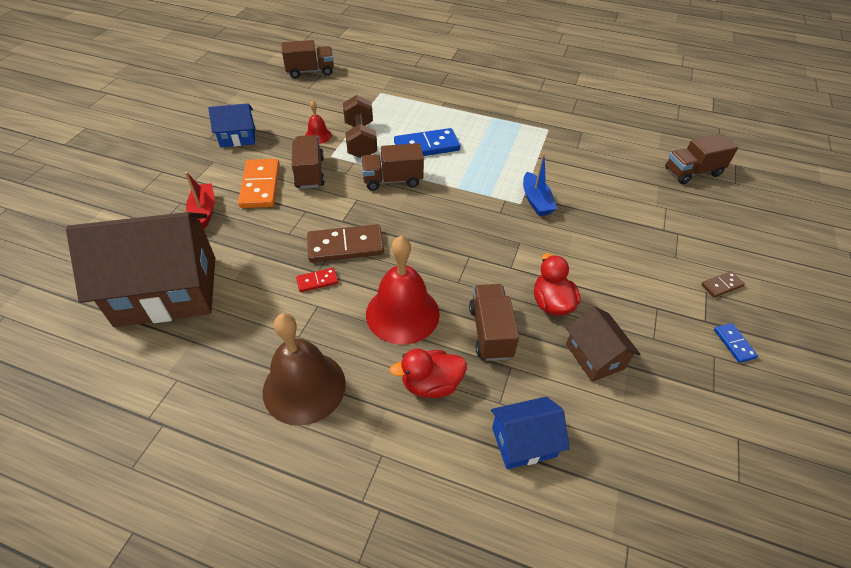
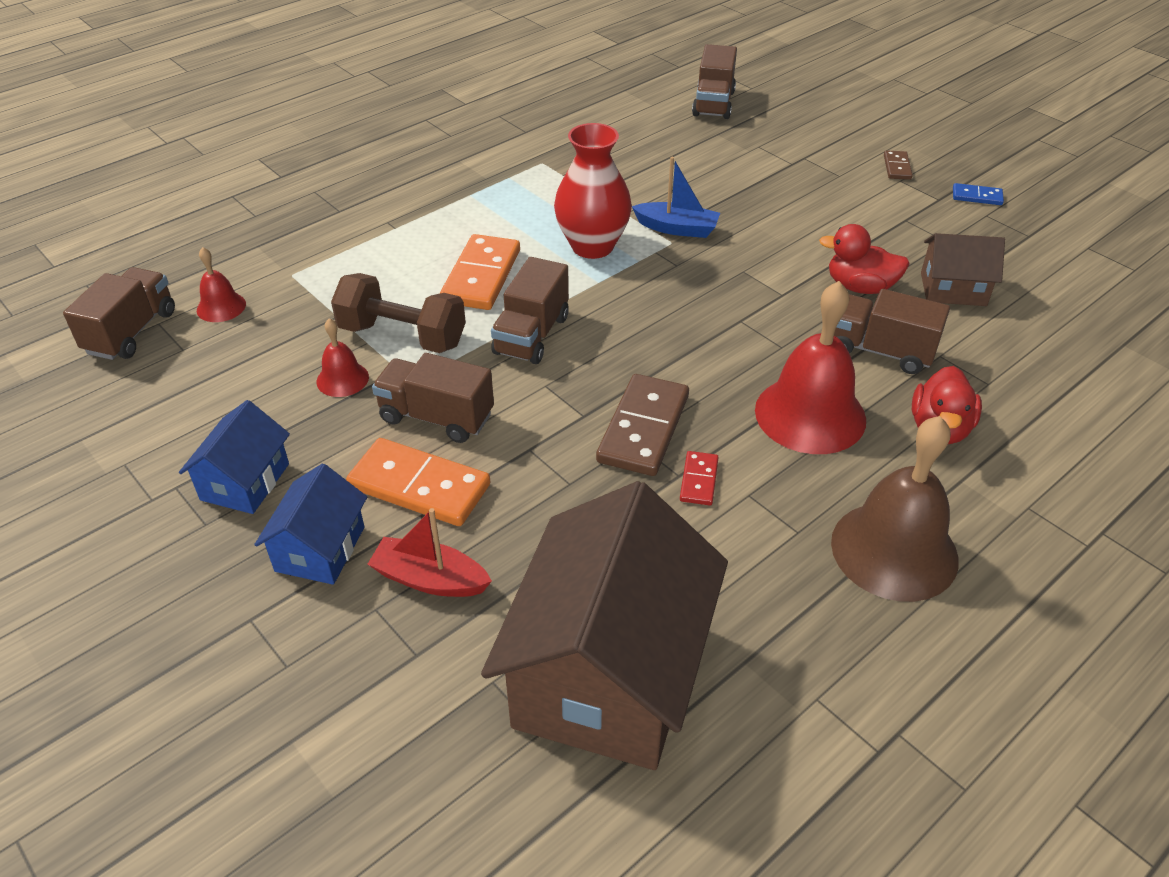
camera: 60 degrees left, 5 degrees down
blue domino [394,128,460,156] -> orange domino [440,234,520,310]
blue house [491,397,570,469] -> blue house moved to [254,464,367,585]
none -> red bell [197,247,246,322]
none -> red vase [554,123,632,259]

